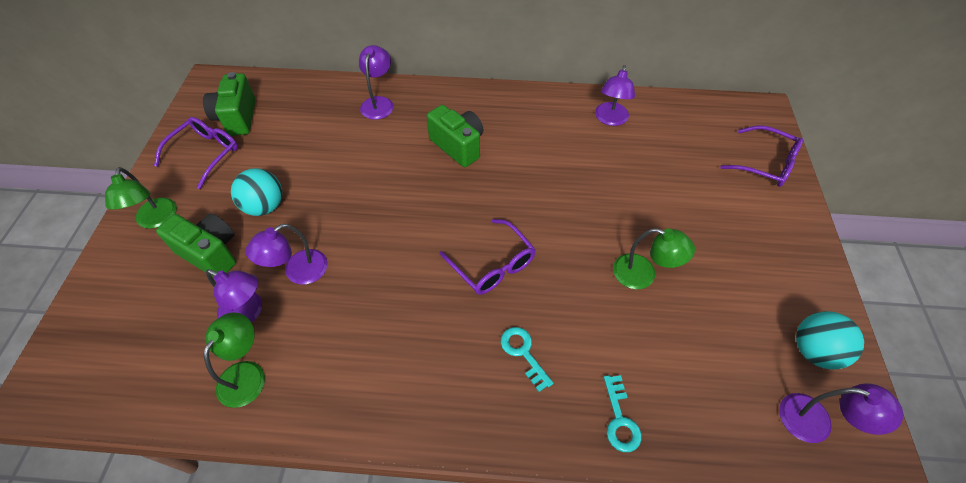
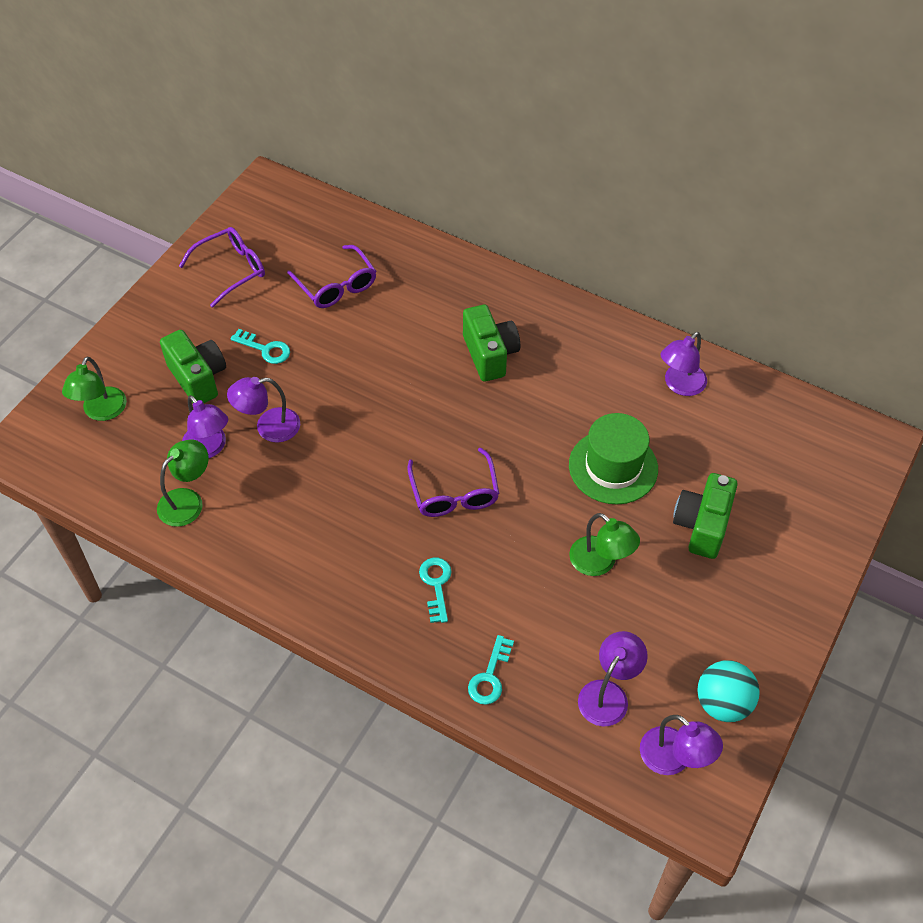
camera: 25 degrees right, 0 degrees up
green lamp [105,167,177,229] -> green lamp moved to [62,356,127,421]
green camera [203,72,256,136] -> green camera moved to [673,473,738,559]
turquoise ball [231,168,282,216] -> turquoise key [231,329,290,364]
purple lamp [359,45,394,120] -> purple lamp moved to [578,631,648,726]
purple glasses [720,126,803,187] -> purple glasses moved to [287,245,376,308]
none -> green hat [569,413,658,505]

